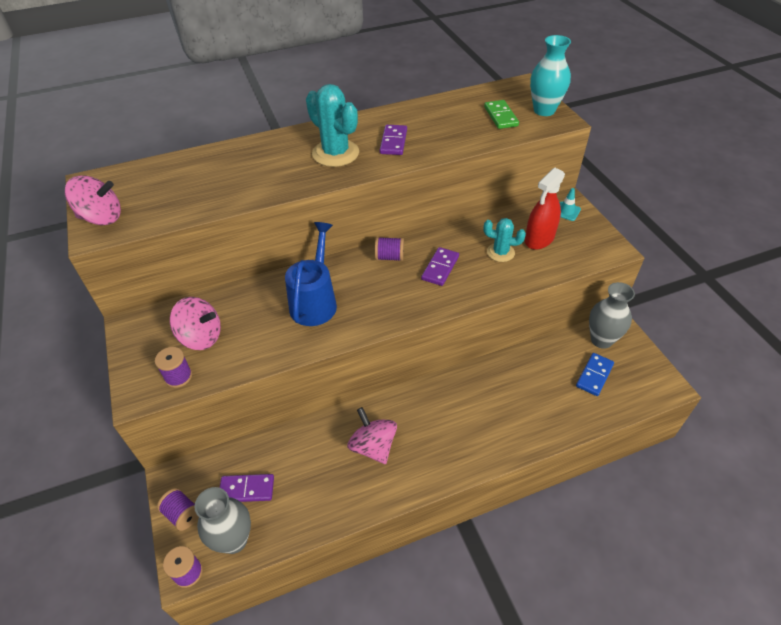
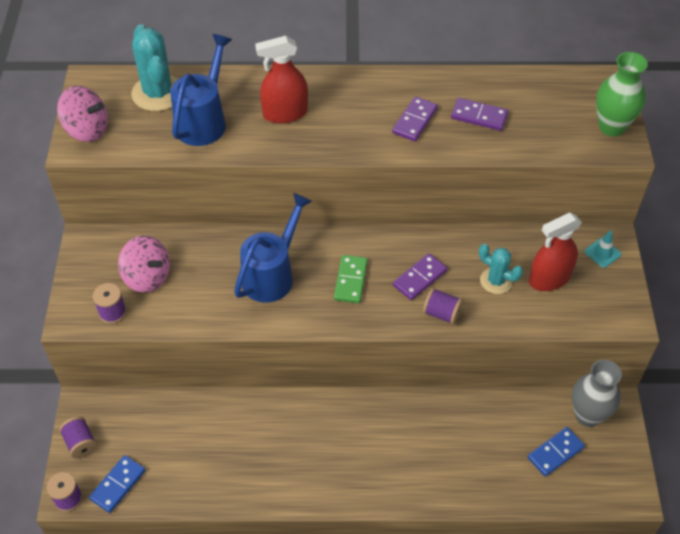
camera: 20 degrees right, 5 degrees up
grey vase [195,487,251,554] -> blue domino [89,455,145,513]
purple domino [220,474,274,502] -> purple domino moved to [451,98,508,131]
turquoise cactus [306,84,359,167] -> turquoise cactus moved to [131,24,178,111]
pink spinning top [347,407,397,464] -> none
purple spool [375,237,404,261] -> purple spool moved to [423,288,463,325]
green domino [484,100,519,129] -> green domino moved to [334,255,368,303]
turquoise vase [530,35,571,116] -> green vase [596,52,648,137]
none -> blue watering can [170,34,232,146]
none -> red spray bottle [255,36,308,123]

